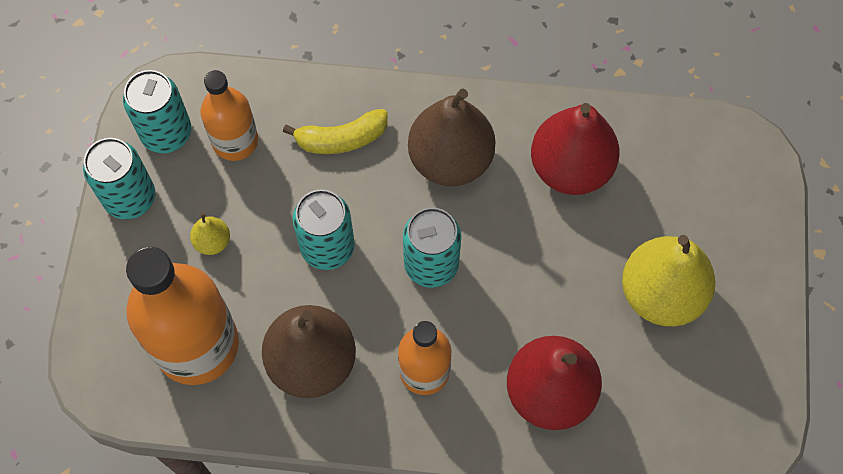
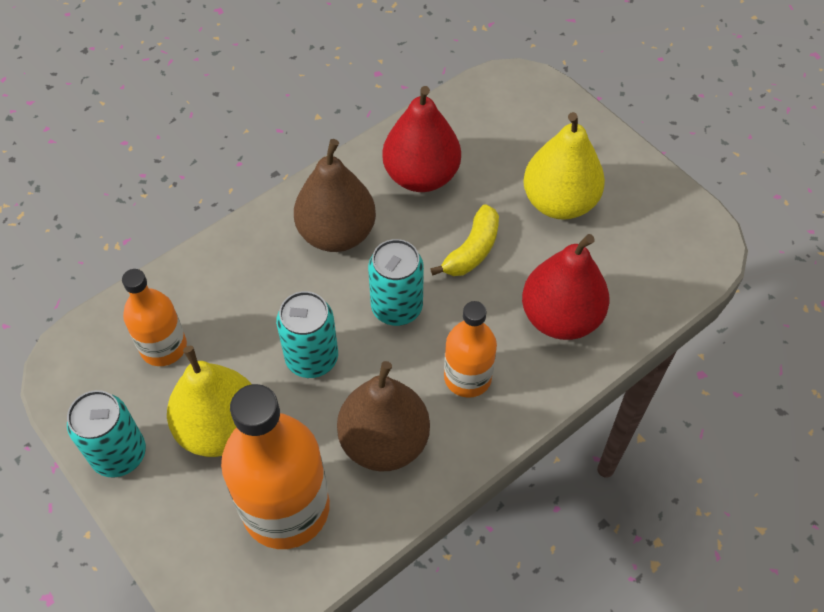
camera: 45 degrees left, 10 degrees down
turquoise can [123,70,191,153] -> none
yellow pear [190,212,230,255] -> yellow pear [167,346,251,457], size x2.25
yellow banana [283,109,388,154] -> yellow banana moved to [430,204,499,276]

